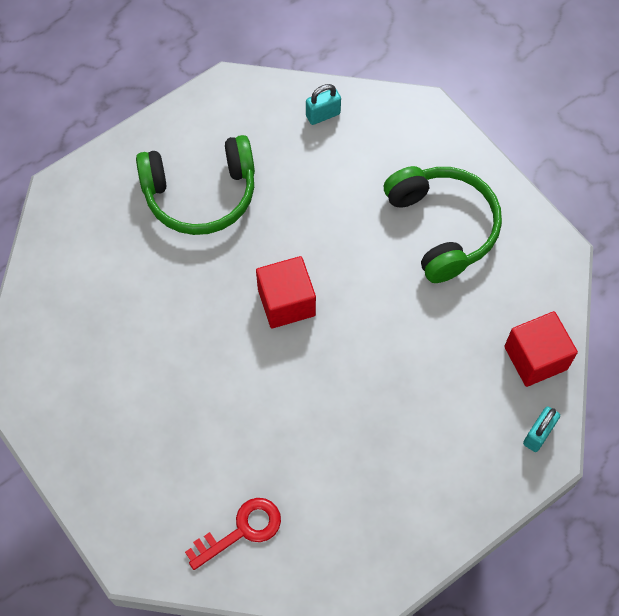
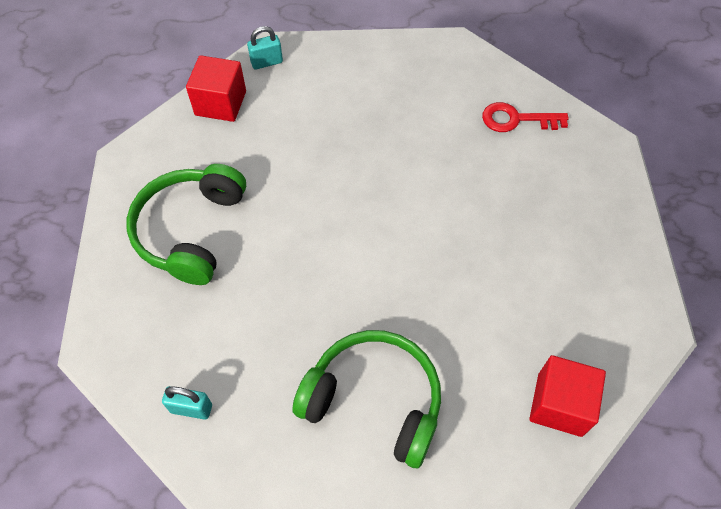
camera: 145 degrees left, 5 degrees down
red cube [256,256,316,328] -> red cube moved to [529,355,606,437]

